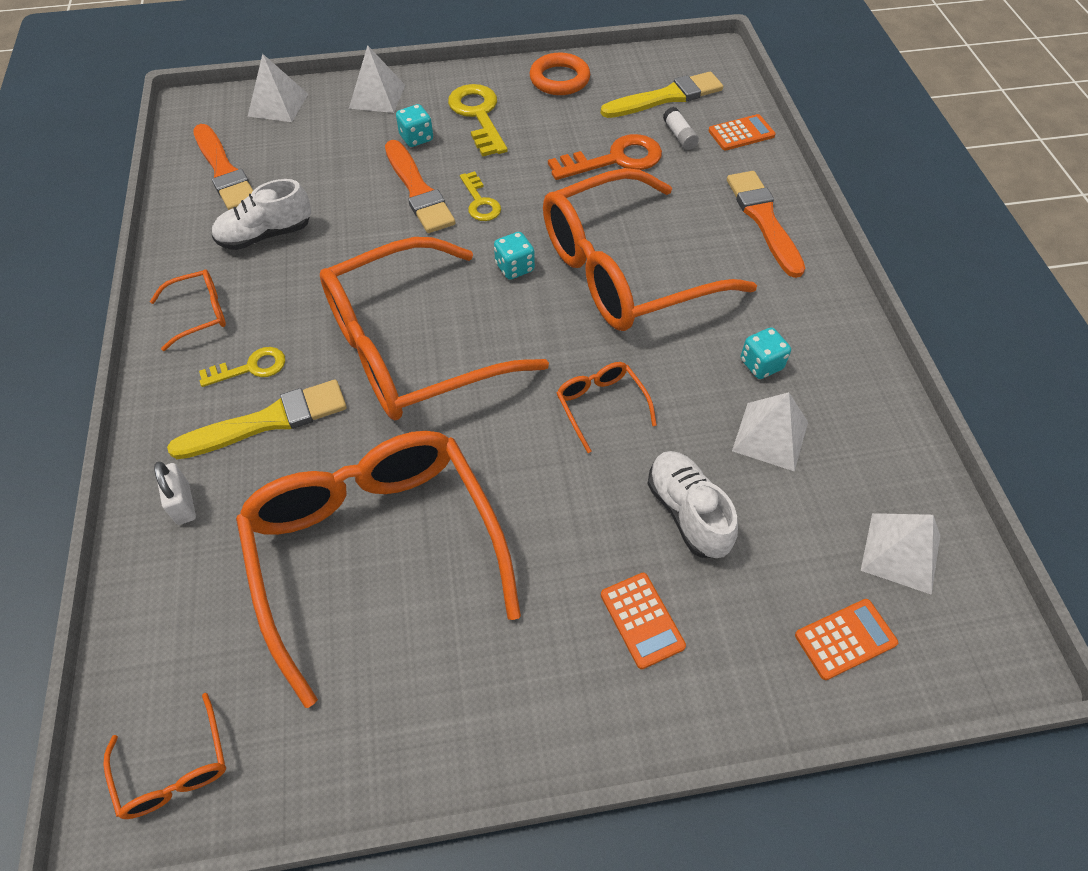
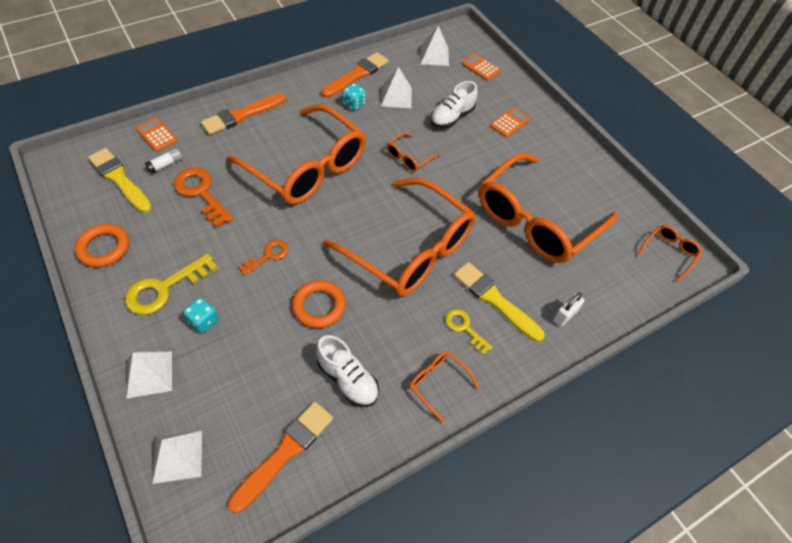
camera: 115 degrees left, 0 degrees up
orange brush [385,140,455,233] -> orange brush moved to [322,52,389,98]
yellow key [460,171,501,221] -> orange key [238,240,288,276]
turquoise dice [494,232,535,280] -> none
none -> orange ring [292,280,346,328]

